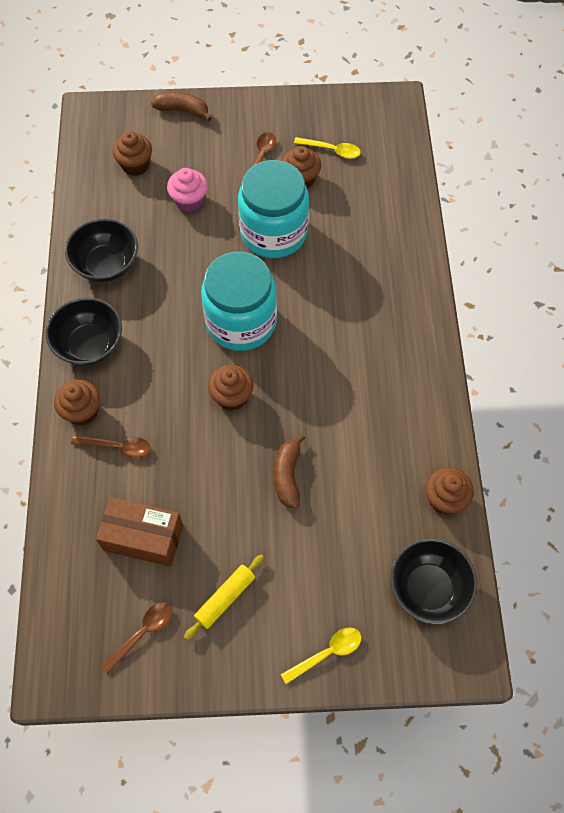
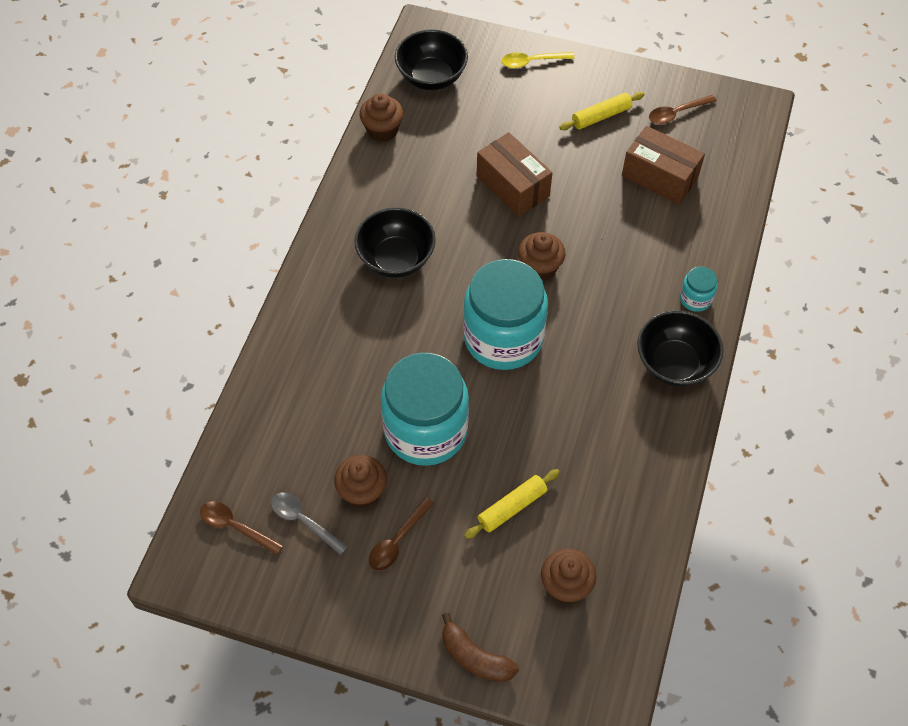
camera: 160 degrees left, 5 degrees down
brown cupcake [54,380,100,426] -> turquoise jar [680,266,717,312]
black bowl [65,218,138,282] -> black bowl moved to [354,207,436,278]
brown spoon [71,435,150,458] -> brown spoon moved to [200,501,283,555]
pink cupcake [167,168,208,212] -> yellow rolling pin [464,469,560,539]
brown banana [274,434,305,508] -> brown box [477,132,552,217]
yellow spoon [294,137,361,159] -> grey spoon [271,493,348,555]

